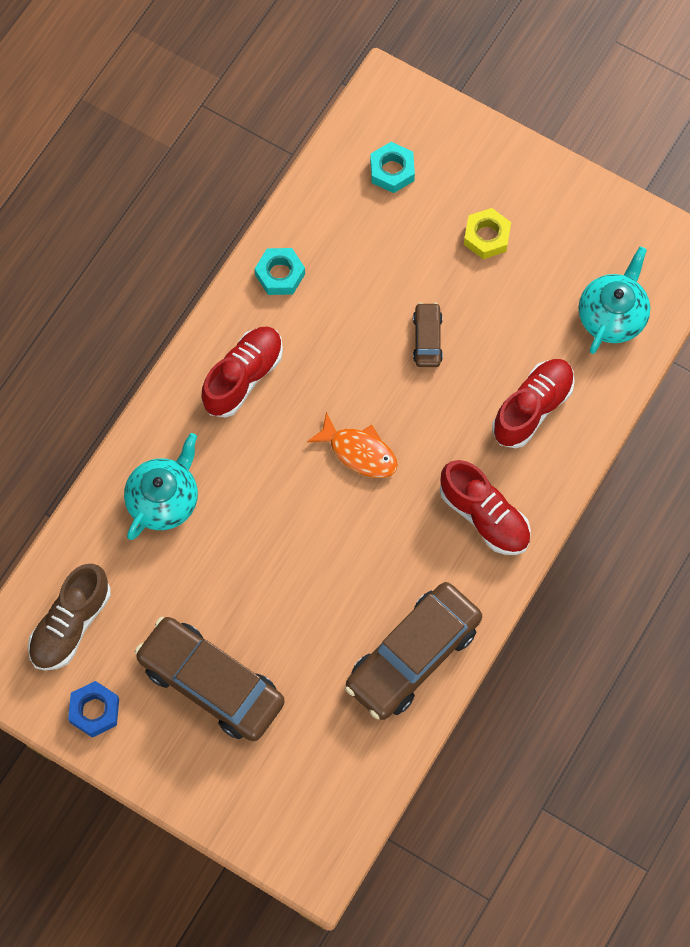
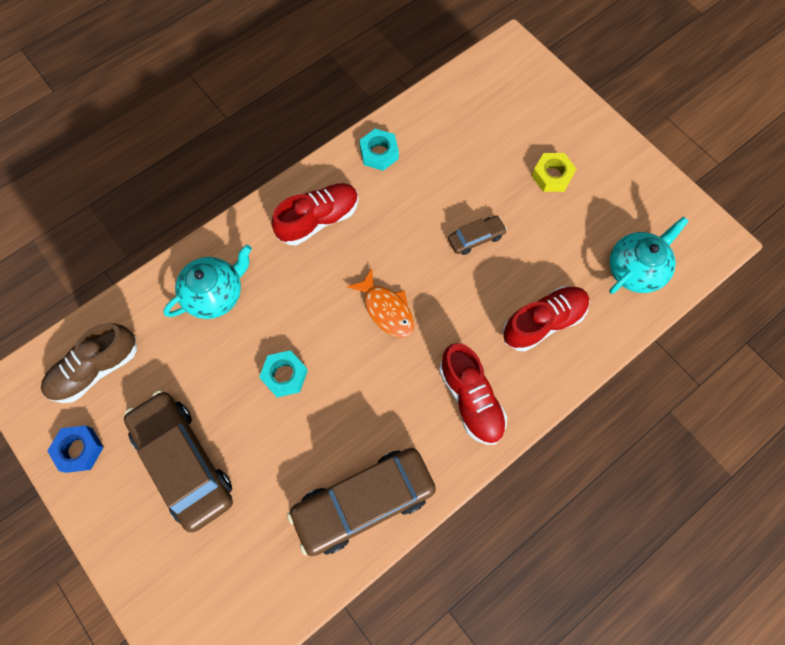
camera: 20 degrees right, 0 degrees up
turquoise nut [370,142,415,193] -> turquoise nut moved to [259,350,308,397]
brown car [413,302,443,367] -> brown car turned 45 degrees clockwise [448,215,507,255]

